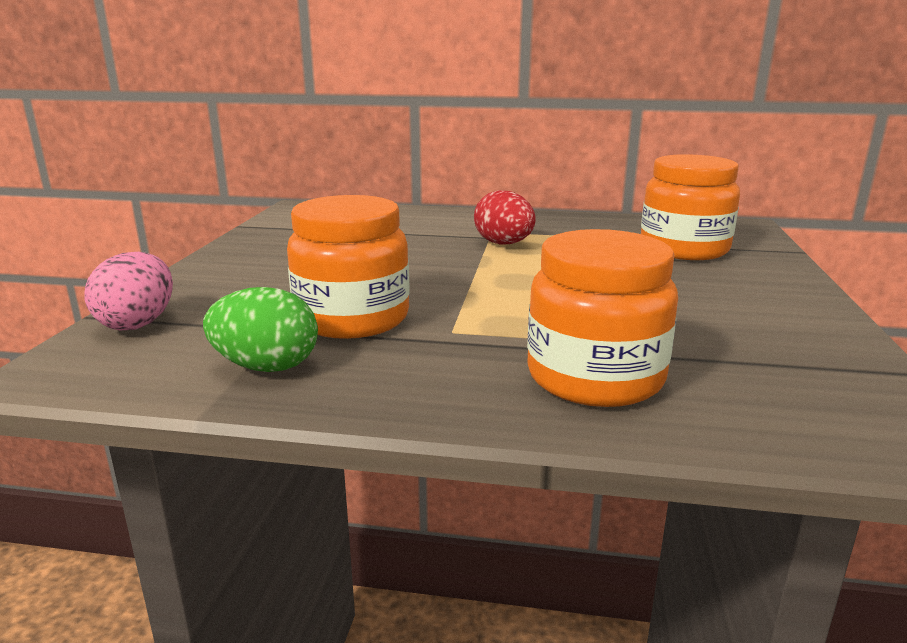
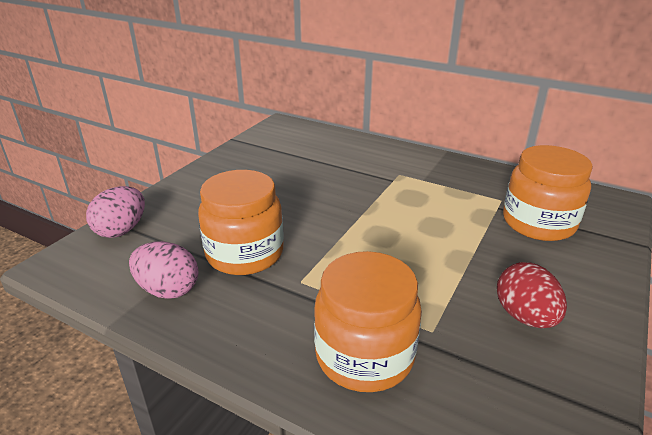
camera: 20 degrees right, 10 degrees up
green egg [203,287,318,372] -> pink egg [129,241,198,299]
red egg [474,190,535,245] -> red egg moved to [497,262,567,328]

